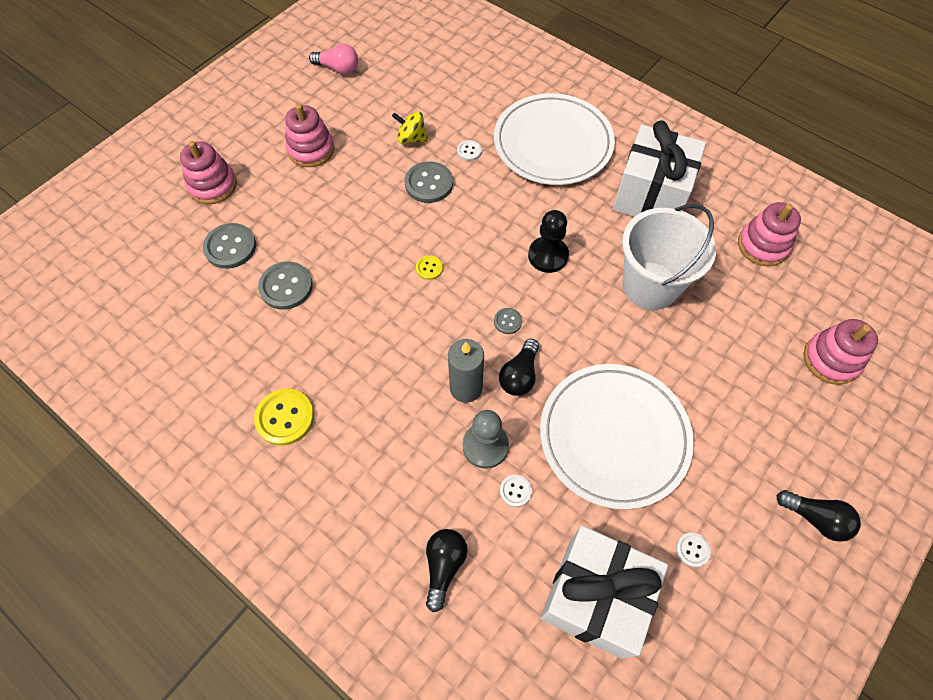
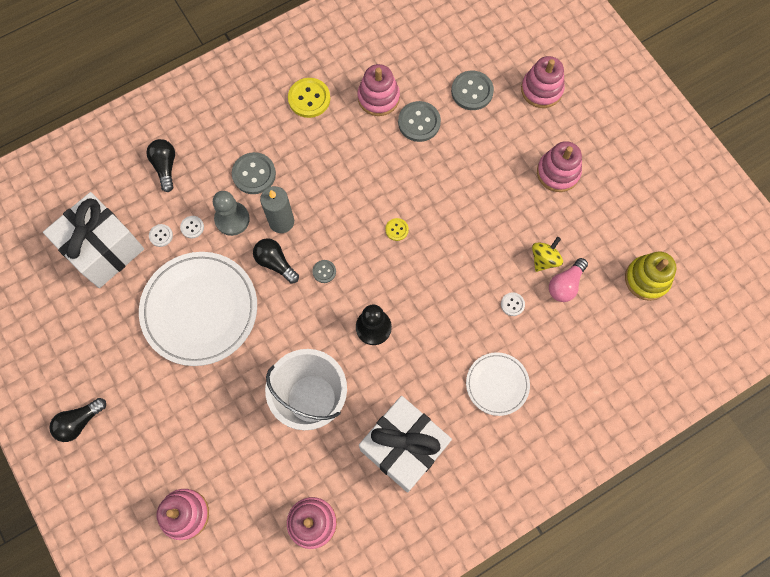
camera: 110 degrees right, 10 degrees up
pink light bulb [309,44,358,74] -> pink light bulb moved to [549,258,588,302]
grey button [405,161,453,203] -> grey button moved to [232,152,276,194]
black light bulb [426,529,467,612] -> black light bulb turned 135 degrees counterclockwise [146,139,175,192]
white plate [494,93,615,185] -> white plate [466,352,530,416], size x0.53
white button [676,533,711,567] -> white button moved to [149,224,173,247]
none -> pink stacking toy [358,64,400,116]
none -> yellow stacking toy [625,252,677,301]

